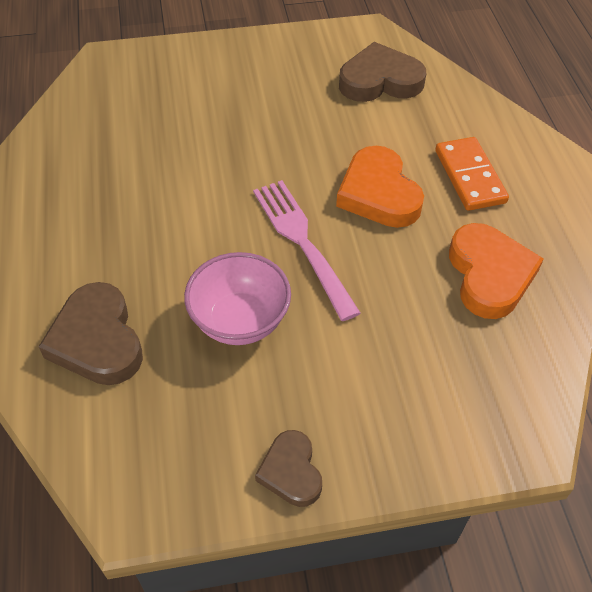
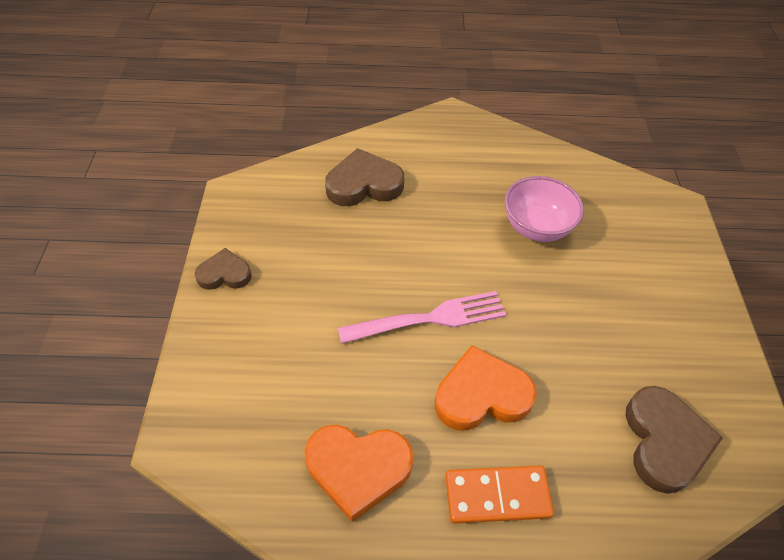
camera: 100 degrees right, 0 degrees up
pink bowl [184,252,291,345] -> pink bowl moved to [505,176,584,242]

